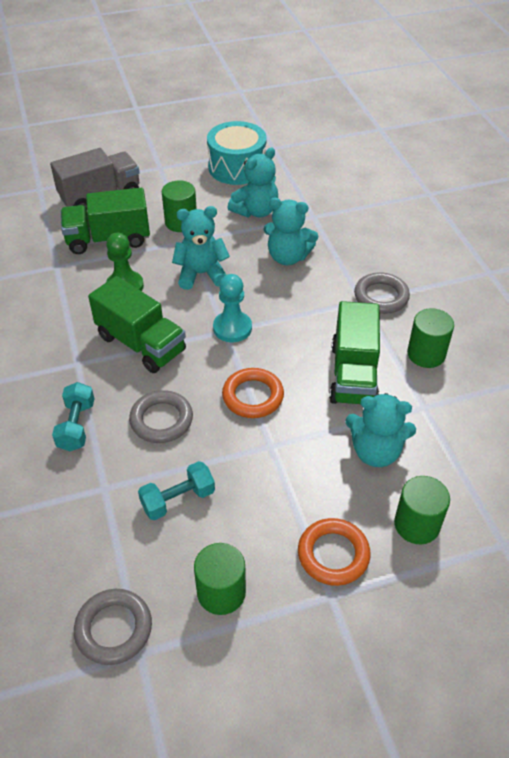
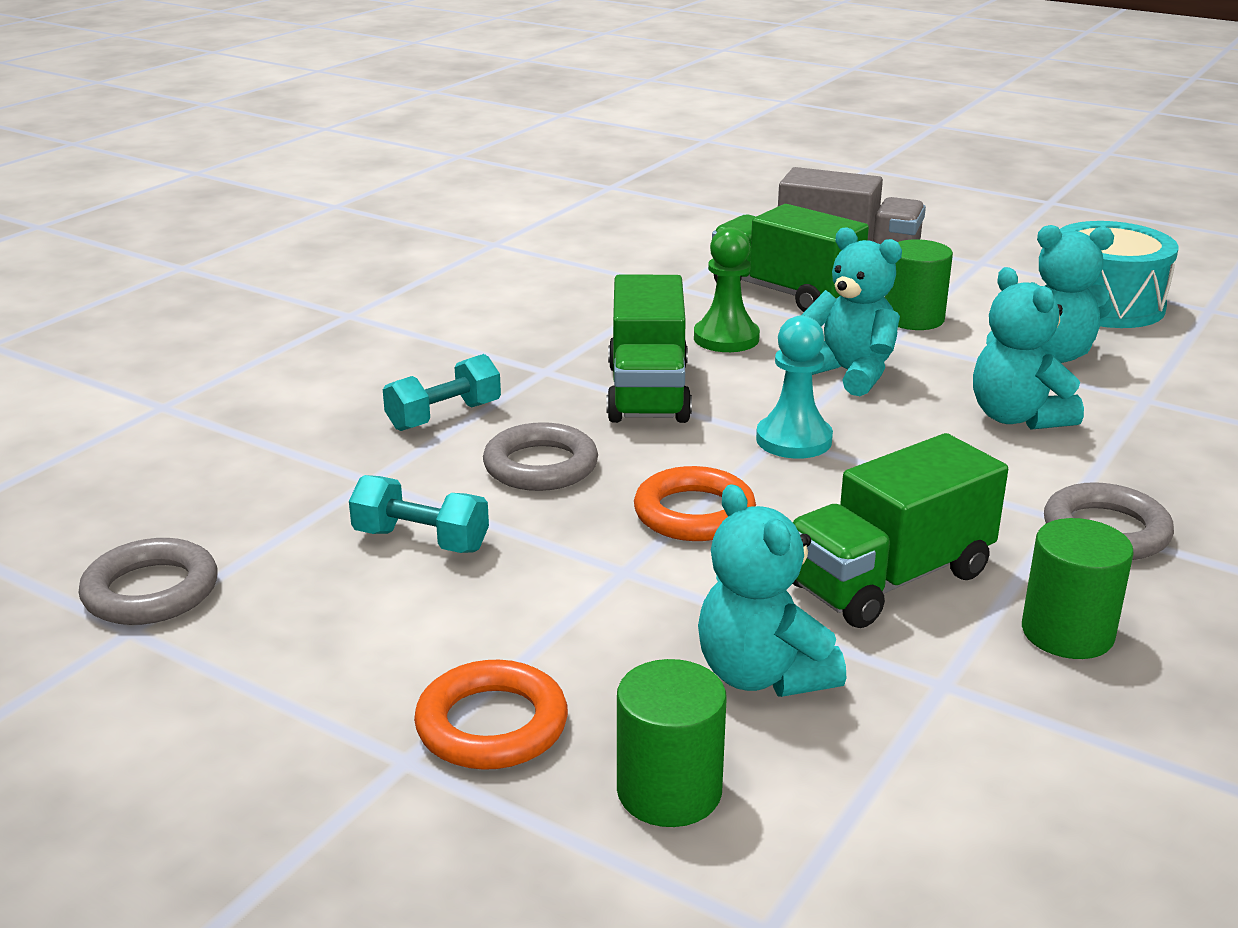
camera: 50 degrees right, 20 degrees down
green cylinder [194,543,246,615] -> none

